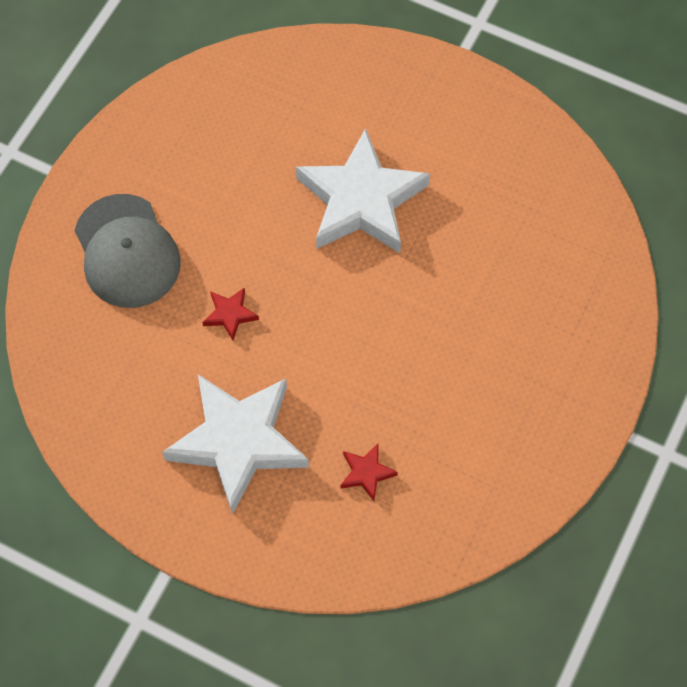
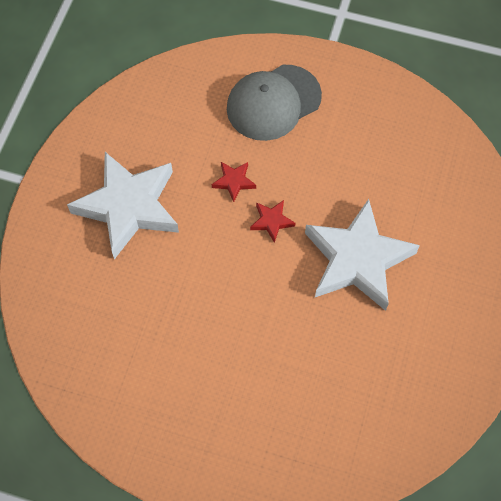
camera: 80 degrees right, 0 degrees up
red star [340,444,398,501] -> red star moved to [250,200,296,243]

